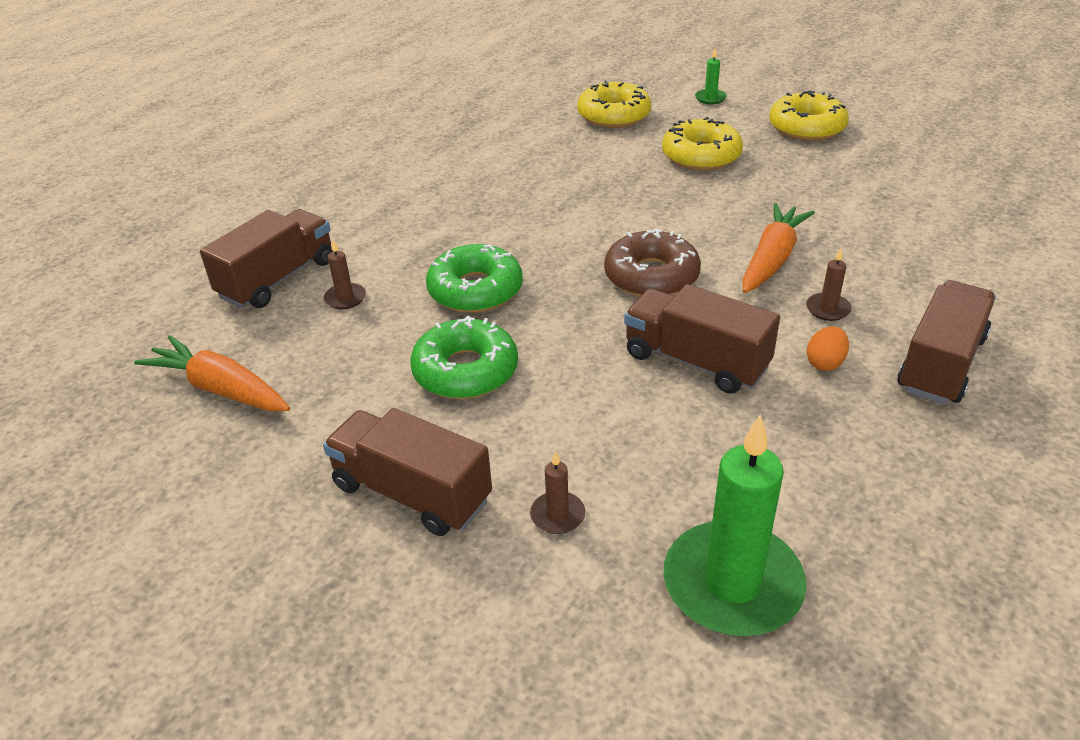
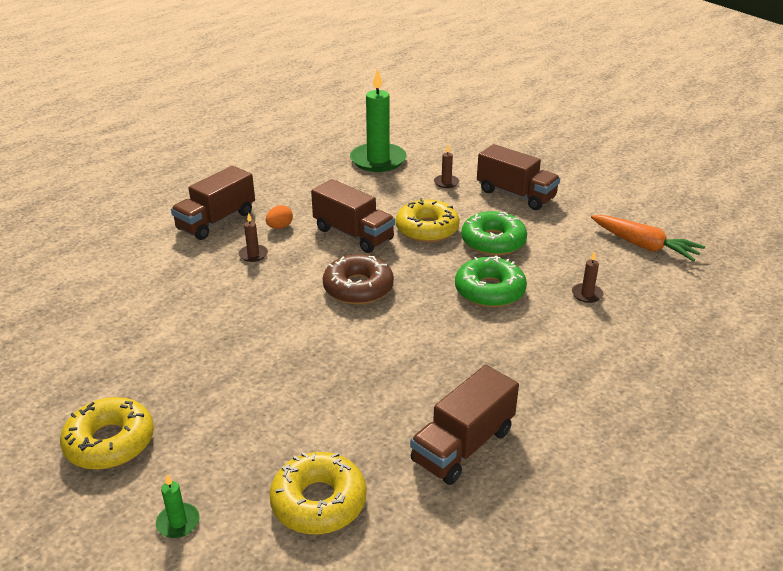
camera: 175 degrees left, 5 degrees down
brown truck [200,209,333,308] -> brown truck moved to [410,365,519,485]
yellow donut [662,117,743,171] -> yellow donut moved to [396,198,460,242]
orange carrot [742,203,815,293] -> none

